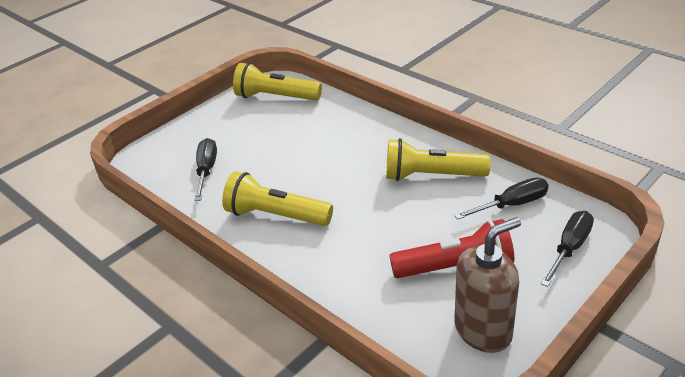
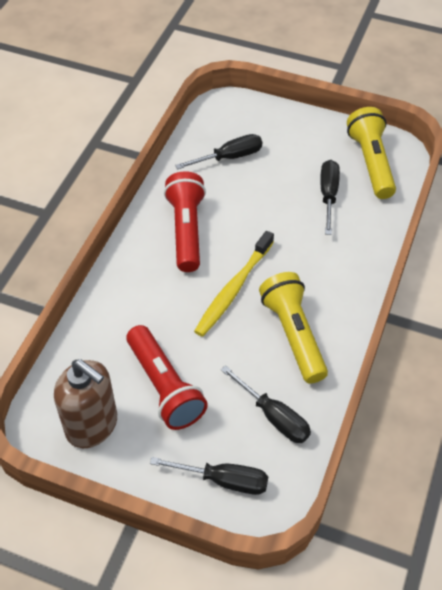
camera: 65 degrees right, 15 degrees up
yellow flashlight [222,172,333,226] -> red flashlight [164,171,206,272]
none -> yellow toothbrush [194,231,274,337]
none -> black screwdriver [320,160,340,235]

